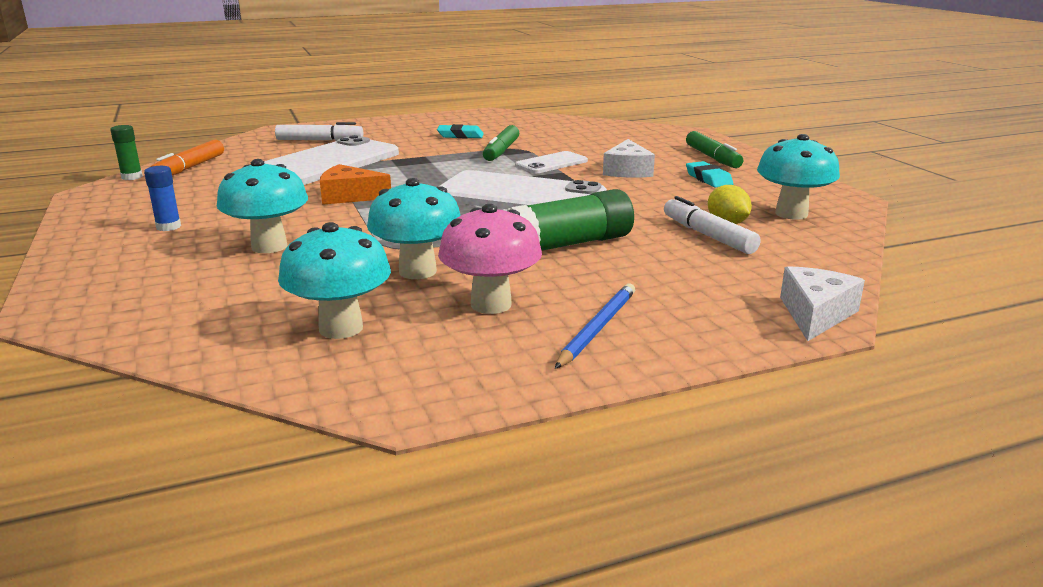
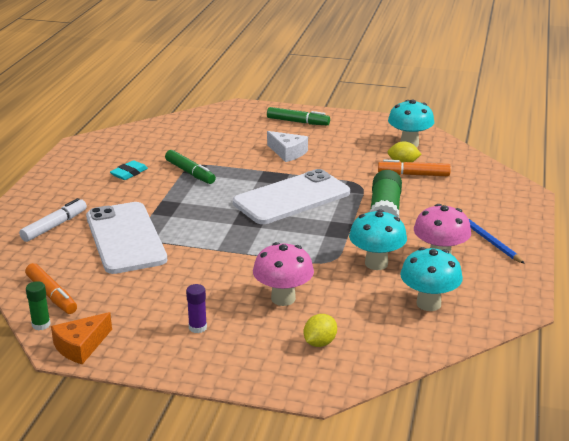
camera: 55 degrees left, 5 degrees up
blue glue stick [144,166,181,231] -> purple glue stick [186,284,207,333]
turquoise mushroom [217,159,308,253] -> pink mushroom [253,242,314,306]
orange cheese [320,164,391,205] -> orange cheese moved to [51,312,112,364]
white phone [515,151,588,173] -> none
white marker [664,196,761,254] -> orange marker [378,159,451,176]
turquoise eraser [686,161,733,188] -> none
white cheese [780,266,865,341] -> none
none -> yellow lemon [304,314,337,347]

